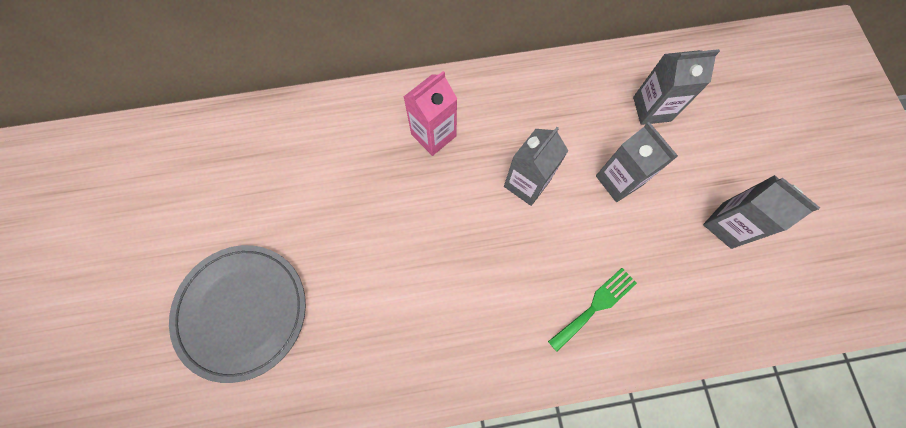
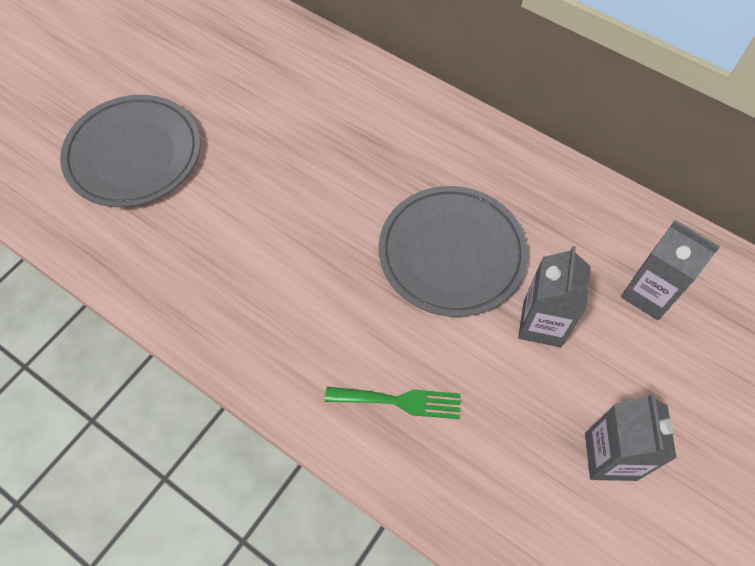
camera: 45 degrees right, 10 degrees down
pink carton [404,71,457,156] -> none
grey carton [504,127,568,206] -> grey plate [379,186,528,317]

